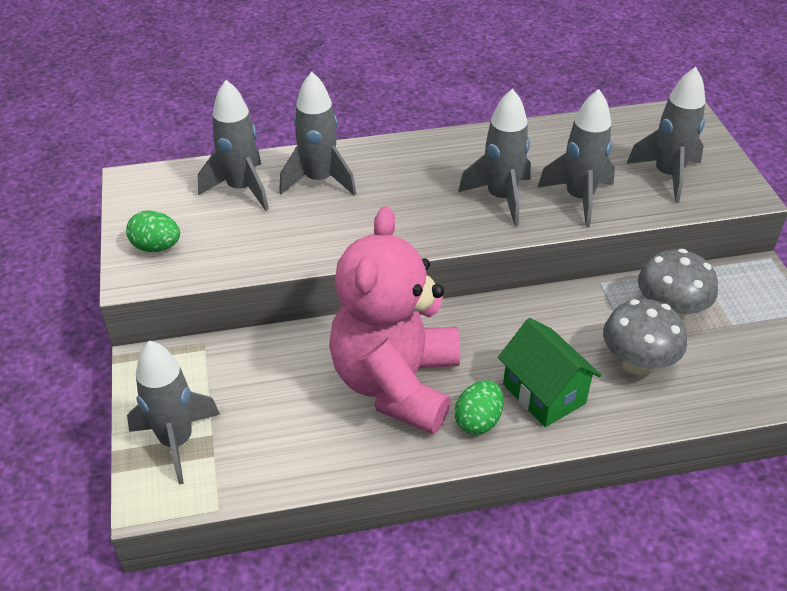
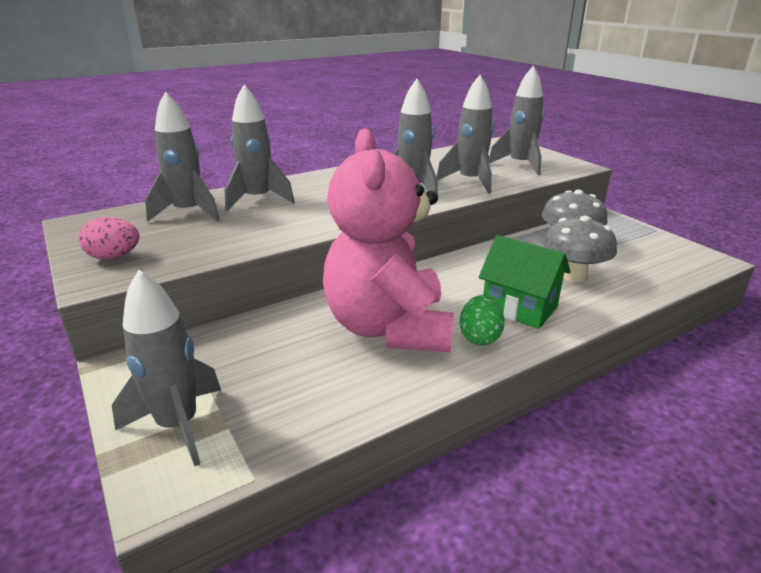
camera: 20 degrees left, 15 degrees down
green egg [126,210,180,252] -> pink egg [79,217,139,260]

